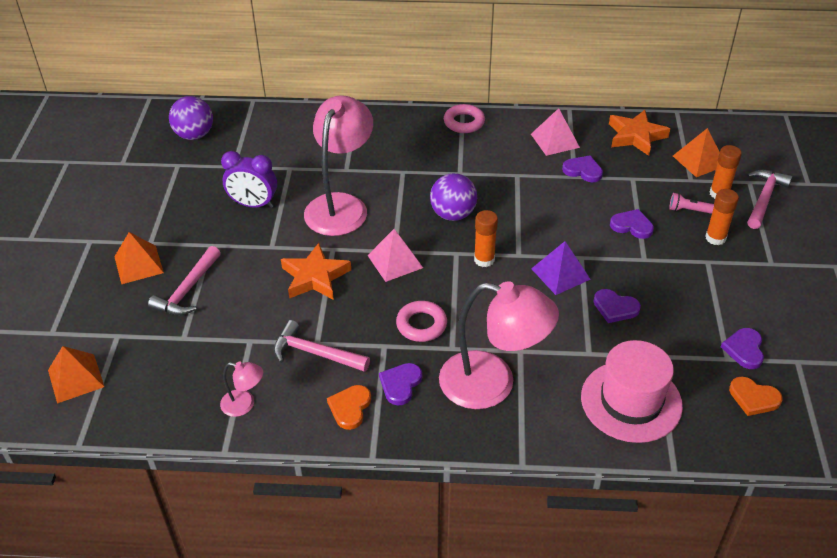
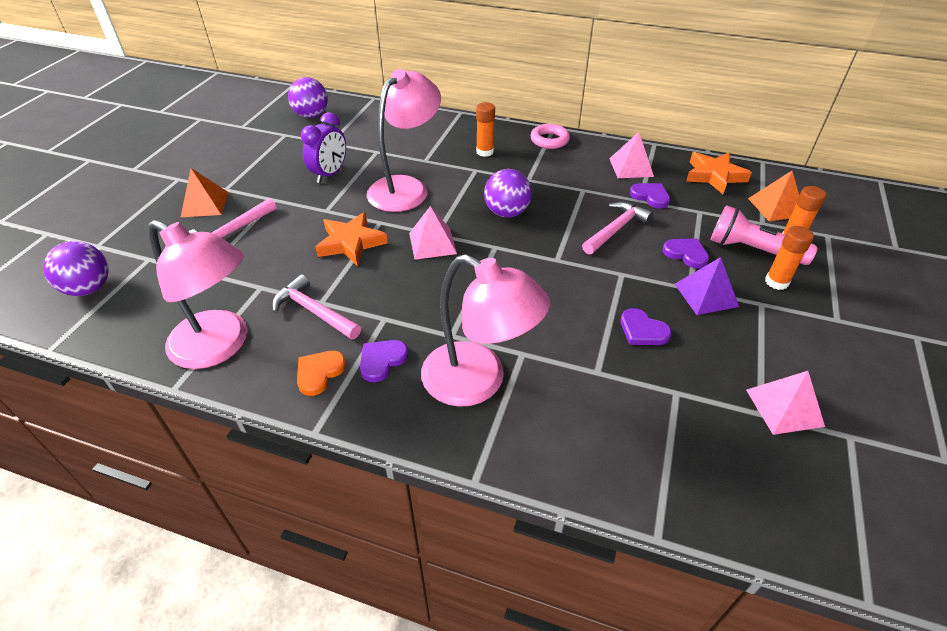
camera: 15 degrees right, 0 degrees up
orange pyramid [48,346,104,404] -> purple ball [43,241,109,296]
pink lamp [220,362,263,417] -> pink lamp [148,220,247,369], size x2.23
purple clock [221,151,277,208] -> purple clock turned 90 degrees counterclockwise [301,112,346,183]
pink ring [396,301,447,342] -> none
orange glue stick [474,210,498,267] -> orange glue stick moved to [476,102,495,157]
purple pyramid [531,241,591,295] -> purple pyramid moved to [675,257,739,315]
pink hat [581,340,683,443] -> none
pink flashlight [669,193,714,214] -> pink flashlight [711,205,818,265], size x2.03
purple heart [721,328,764,369] -> pink pyramid [746,371,825,435]
orange heart [729,377,783,416] -> none
pink hammer [747,170,793,229] -> pink hammer moved to [582,202,653,254]

